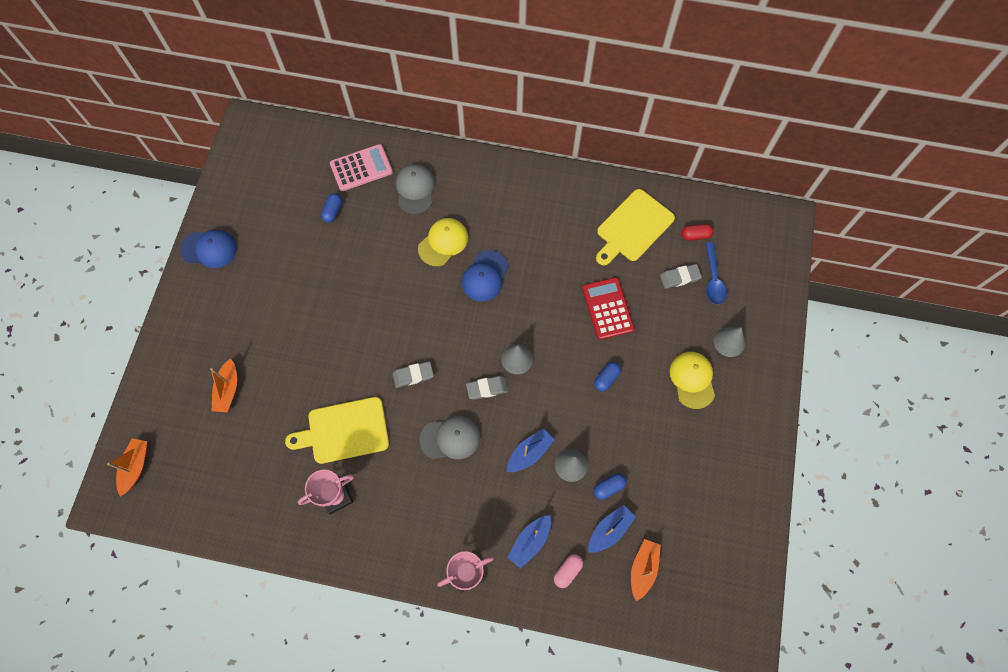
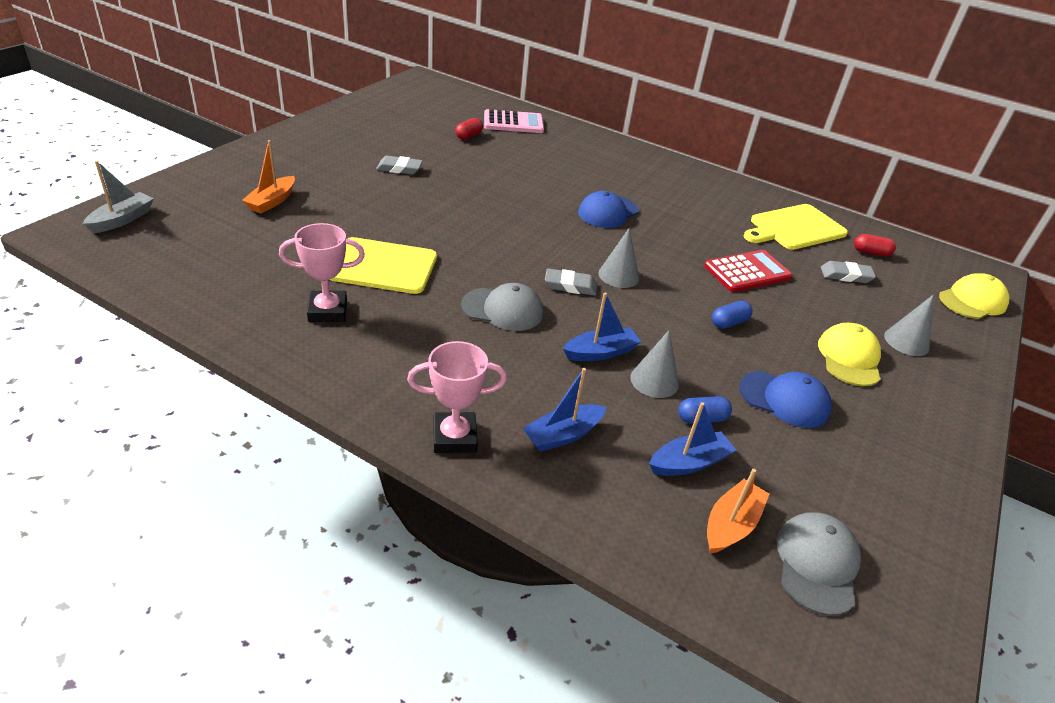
camera: 15 degrees right, 30 degrees down
orange boat [107,439,147,496] -> grey boat [83,161,154,233]
blue cap [180,230,237,268] -> blue cap moved to [739,371,832,428]
blue capsule [321,193,342,223] -> red capsule [455,118,483,140]
grey eraser [393,361,434,388] -> grey eraser moved to [376,156,423,174]
grey cap [396,164,435,214] -> grey cap moved to [776,512,861,616]
yellow cap [418,218,468,266] -> yellow cap moved to [939,273,1009,319]
pink capsule [554,554,583,588] -> none
red calculator [582,277,635,340] -> red calculator turned 60 degrees clockwise [704,250,792,292]
blue spoon [705,242,727,305] -> none

